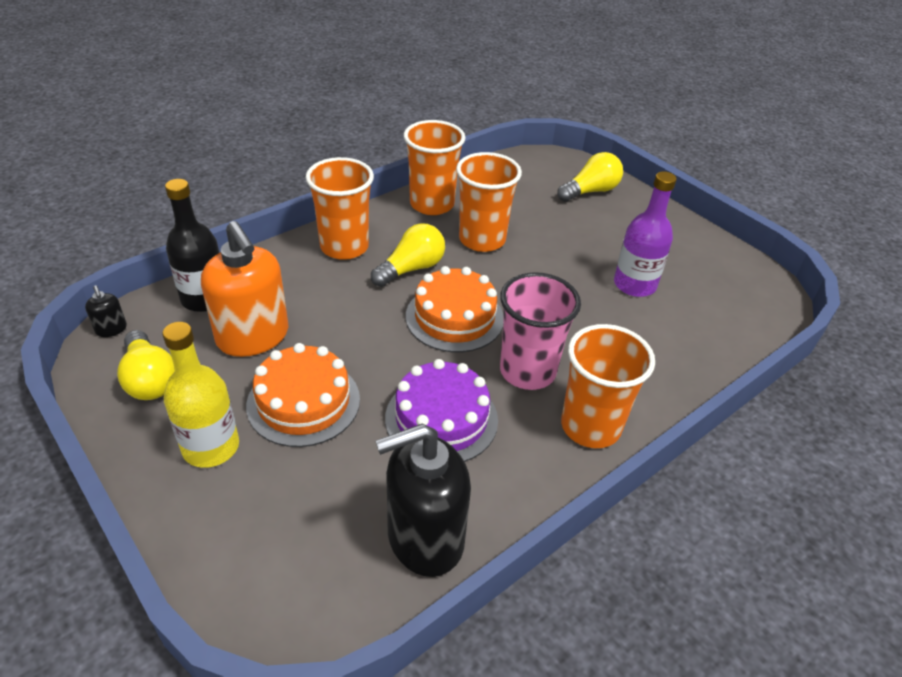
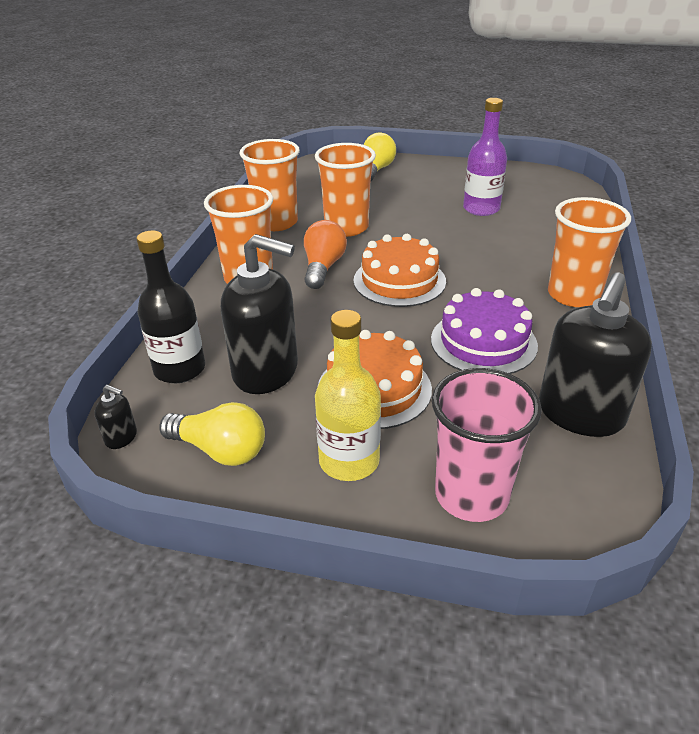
camera: 35 degrees left, 5 degrees down
orange soap dispenser [201,221,288,357] -> black soap dispenser [221,234,298,394]
yellow light bulb [371,223,445,287] -> orange light bulb [304,220,347,289]
pink cup [500,272,581,390] -> pink cup moved to [432,368,542,522]

